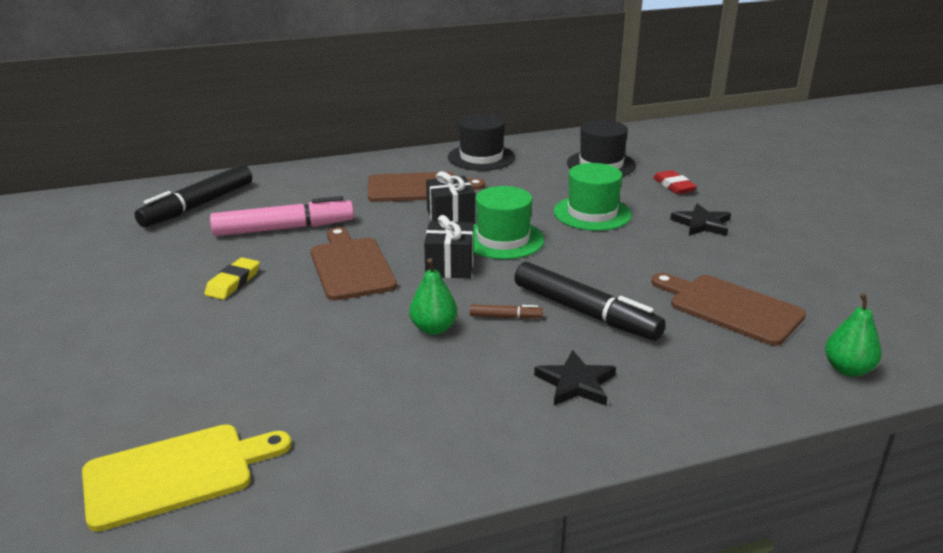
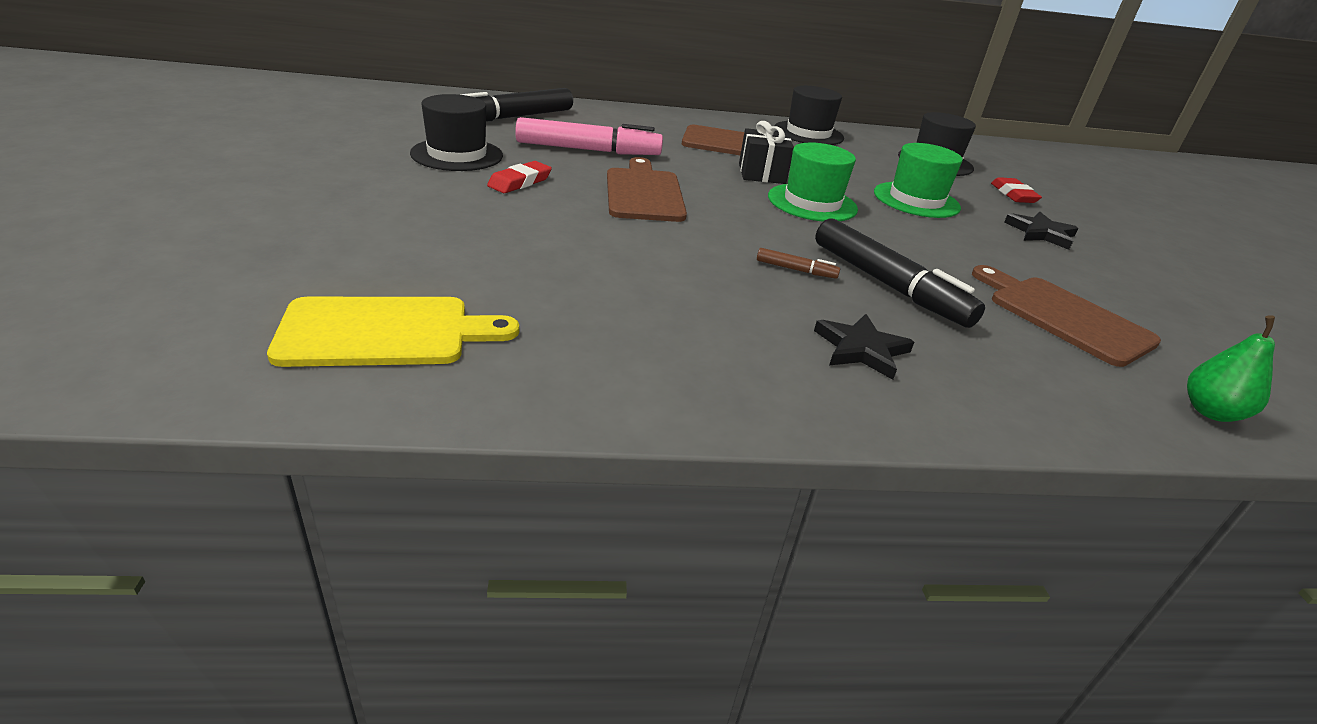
camera: 10 degrees right, 5 degrees up
yellow eraser [204,257,260,300] -> red eraser [487,161,552,193]
green pear [409,258,458,335] -> none
black gift [424,215,474,279] -> none
none -> black hat [410,94,503,171]

